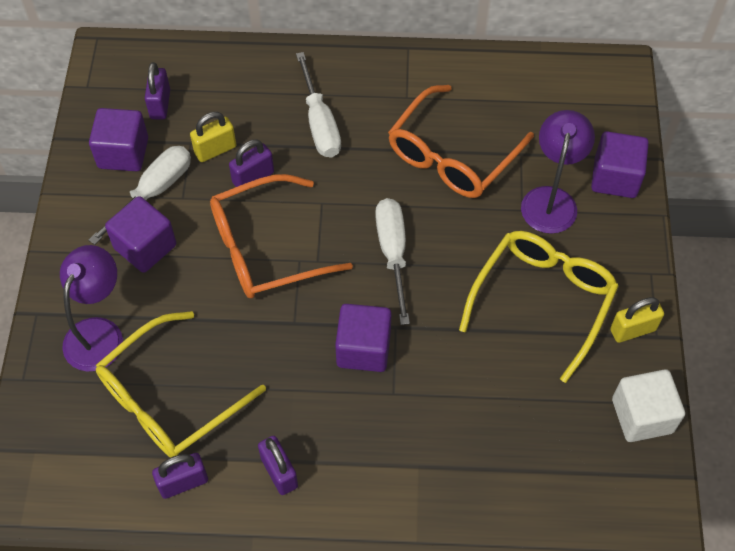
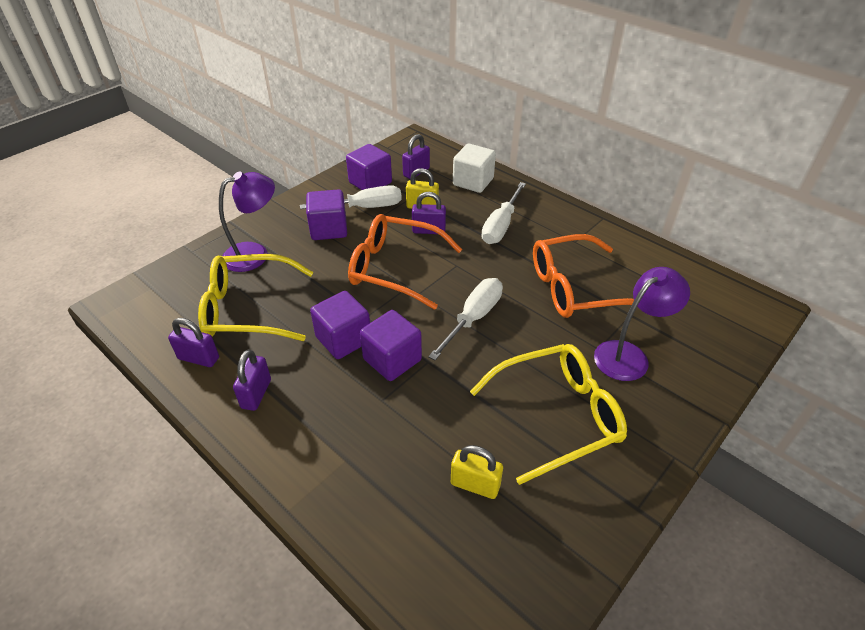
camera: 40 degrees right, 15 degrees down
purple cube [591,131,649,198] -> purple cube moved to [310,291,370,359]
yellow padlock [610,297,664,343] -> yellow padlock moved to [451,445,503,499]
white cube [612,369,685,442] -> white cube moved to [453,144,496,193]

